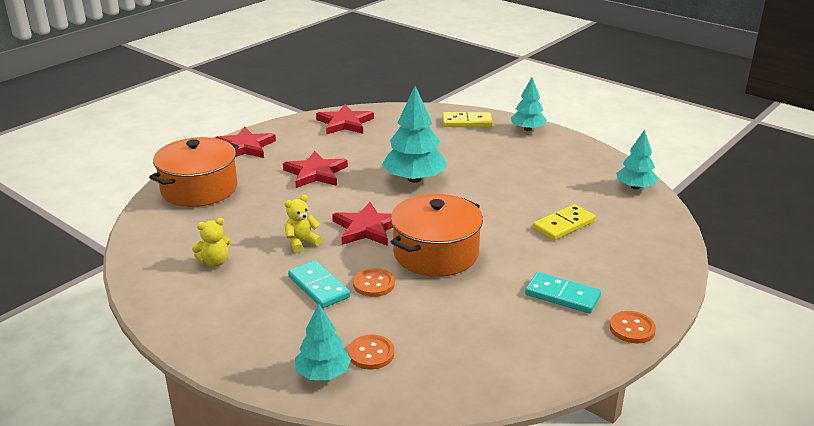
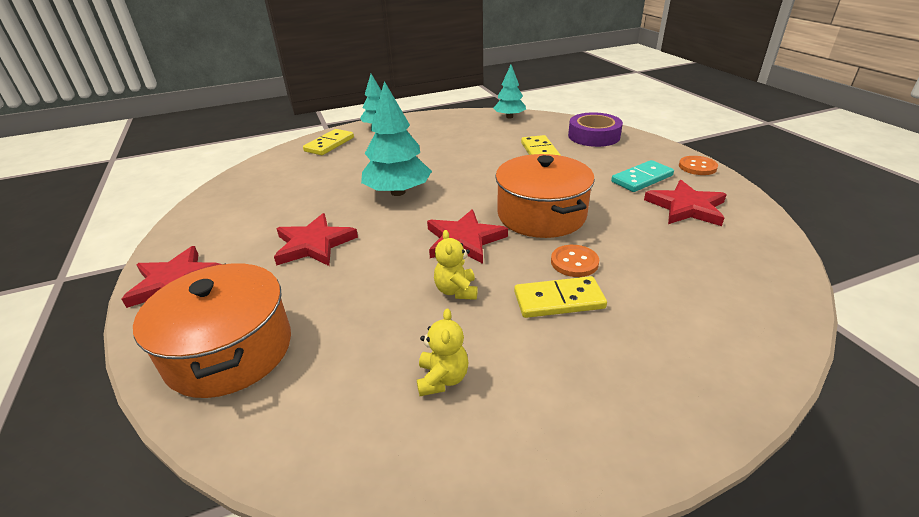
camera: 60 degrees left, 5 degrees up
turquoise domino [288,260,350,308] -> yellow domino [514,276,607,318]
turquoise tree [295,304,351,380] -> none
red star [316,104,374,135] -> red star moved to [644,180,727,226]
orange button [348,335,394,369] -> none
none -> purple tape [568,112,623,147]

